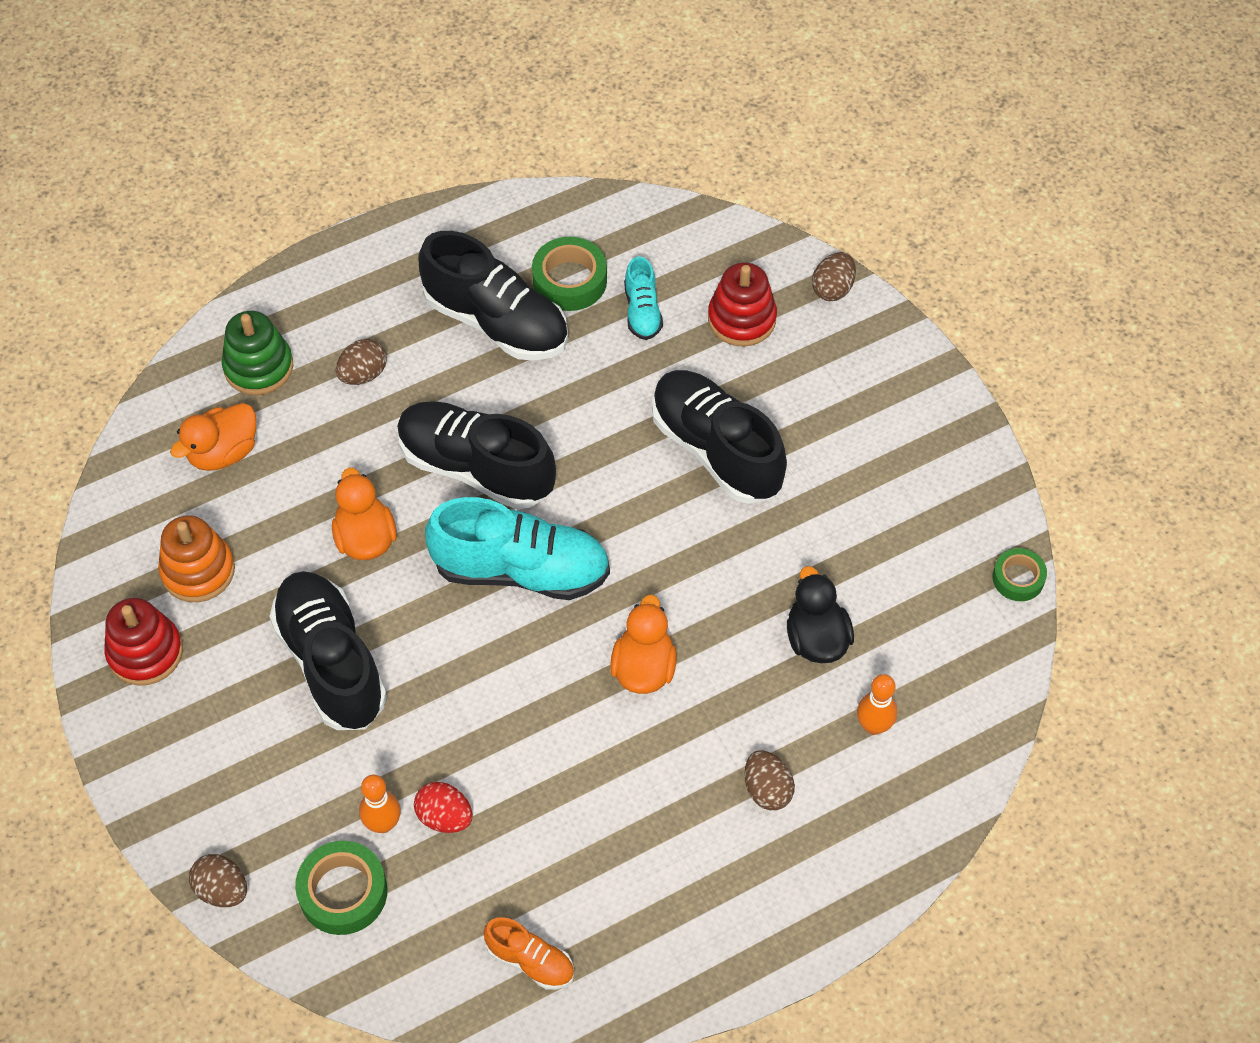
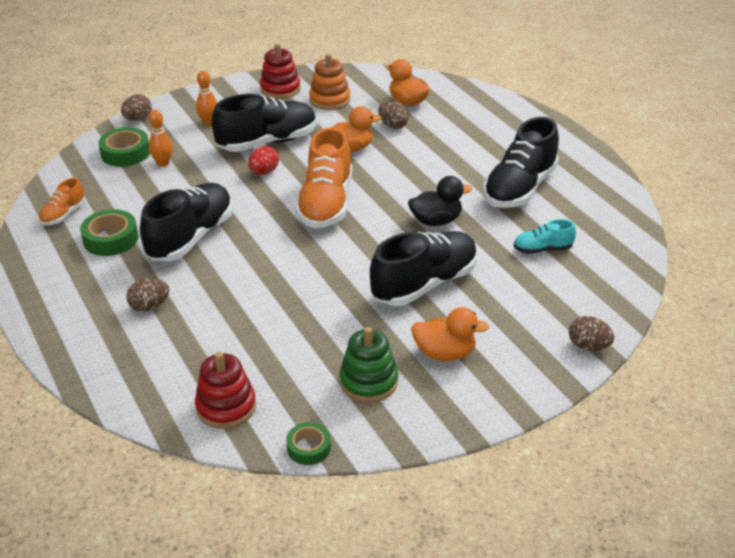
camera: 90 degrees right, 20 degrees down
green stacking toy [222,311,293,395] -> green stacking toy moved to [340,327,398,403]
brown egg [336,339,387,385] -> brown egg moved to [378,101,409,129]
black shoe [397,401,556,509] -> black shoe moved to [140,183,233,261]
red egg [414,782,472,833] -> red egg moved to [248,146,279,175]
turquoise shoe [425,497,610,600] -> orange shoe [295,127,352,228]
green tape [532,237,607,311] -> green tape moved to [80,209,139,256]
orange duck [610,594,677,694] -> orange duck moved to [411,307,489,361]
red stacking toy [708,262,777,346] -> red stacking toy moved to [195,352,256,429]
black duck [787,566,854,663] -> black duck moved to [408,176,472,226]
orange bowling pin [857,674,897,735] -> orange bowling pin moved to [196,71,217,126]

